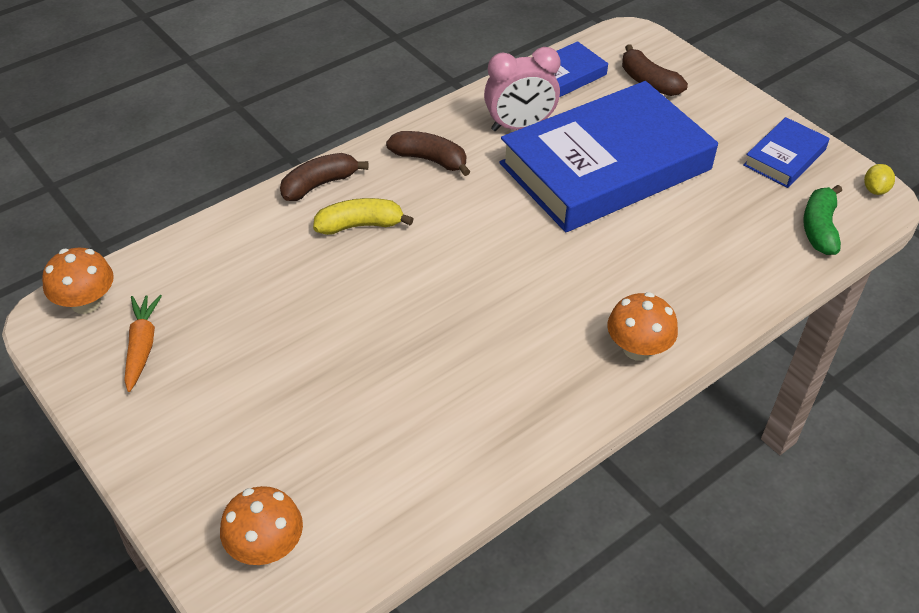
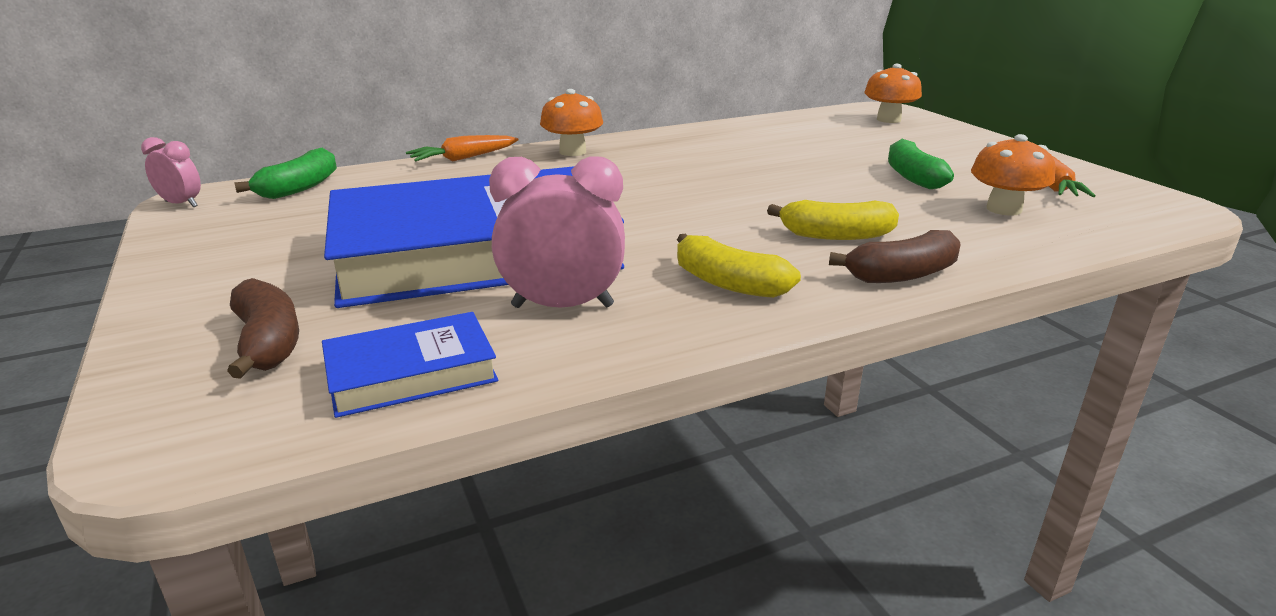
camera: 165 degrees left, 20 degrees down
orange mushroom [42,248,114,314] -> orange mushroom moved to [971,134,1055,216]
brown banana [386,131,471,176] -> yellow banana [677,234,801,298]
blue book [743,117,830,188] -> none
yellow lemon [864,164,895,195] -> pink clock [141,137,201,207]
none -> orange carrot [406,135,519,161]
none -> green banana [888,139,954,189]

